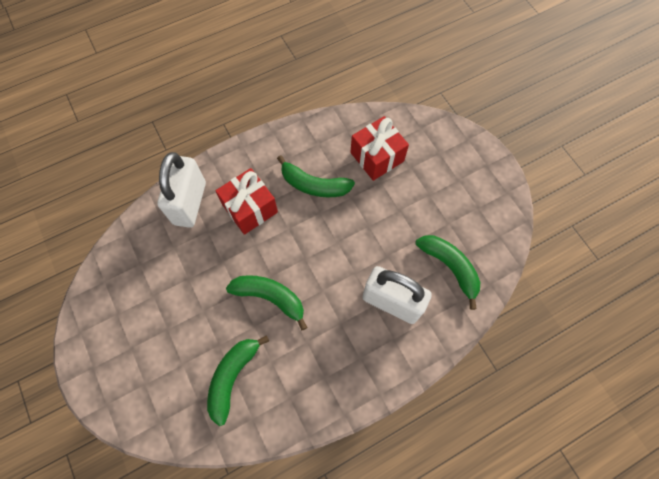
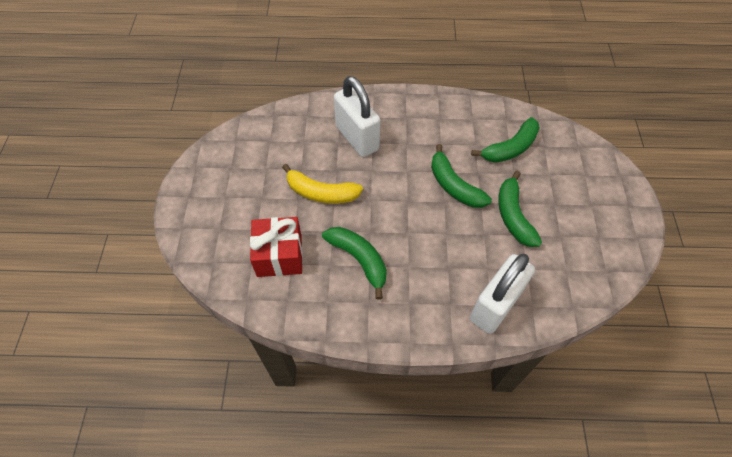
camera: 150 degrees left, 10 degrees down
red gift [215,168,278,235] -> none
green banana [415,235,480,310] -> green banana moved to [498,171,542,247]
none -> yellow banana [282,164,363,204]

